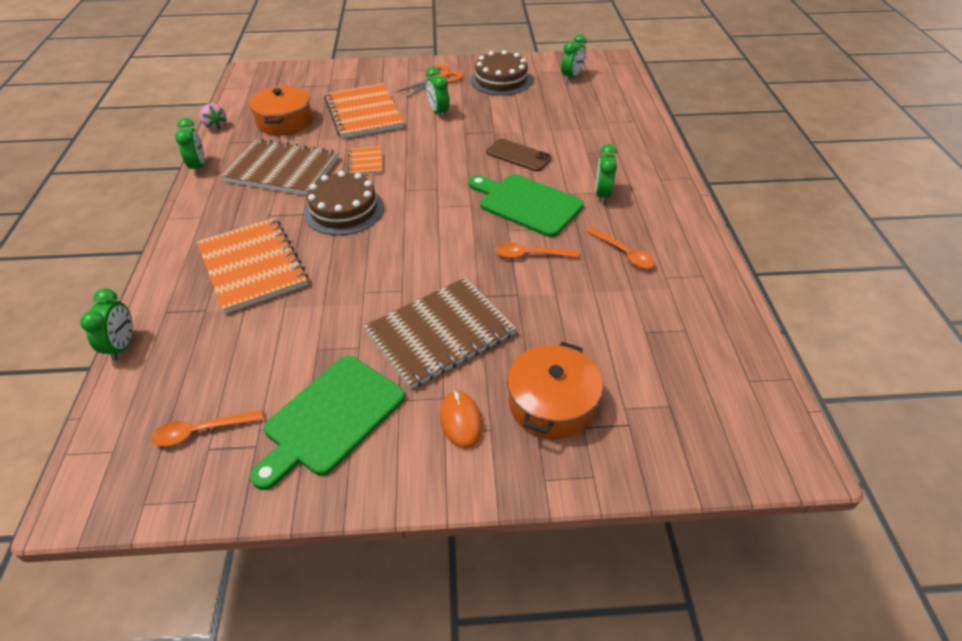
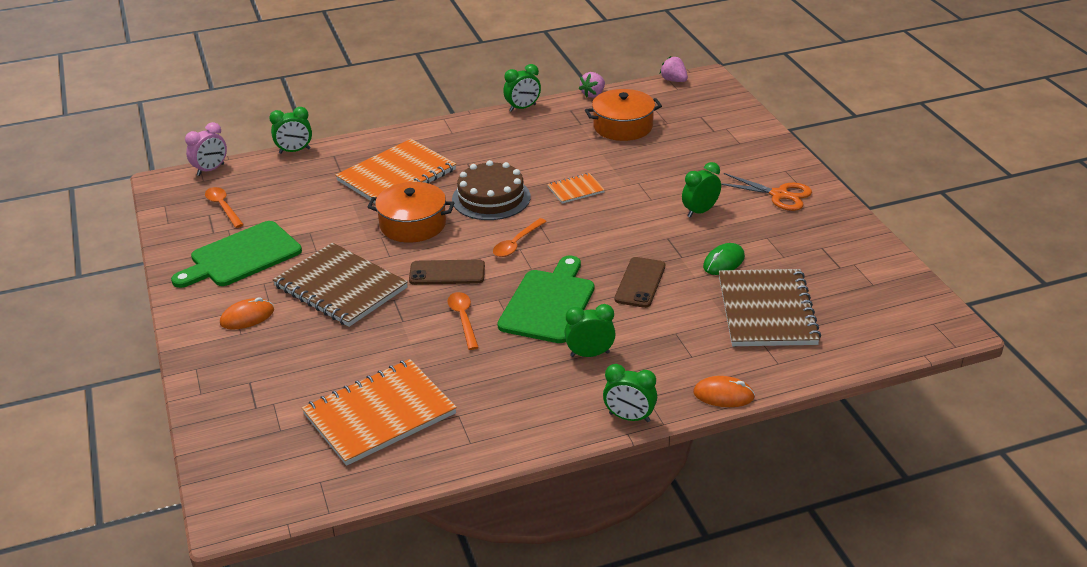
camera: 75 degrees right, 10 degrees down
brown notebook [221,139,339,195] -> brown notebook moved to [719,269,821,346]
green cutting board [250,356,405,490] -> green cutting board turned 60 degrees counterclockwise [171,221,302,288]
orange notebook [324,83,404,139] -> orange notebook moved to [302,359,457,466]
brown cake [471,50,532,96] -> none
orange pot [507,342,603,439] -> orange pot moved to [368,182,454,243]
green clock [561,34,586,82] -> green clock moved to [603,364,657,422]
orange spoon [586,227,655,269] -> orange spoon moved to [493,218,547,257]
none -> pink clock [185,122,227,176]
none -> brown phone [409,259,485,285]
none -> pink strawberry [660,56,688,82]
none -> orange mouse [693,376,755,407]
none -> green mouse [703,243,745,275]

